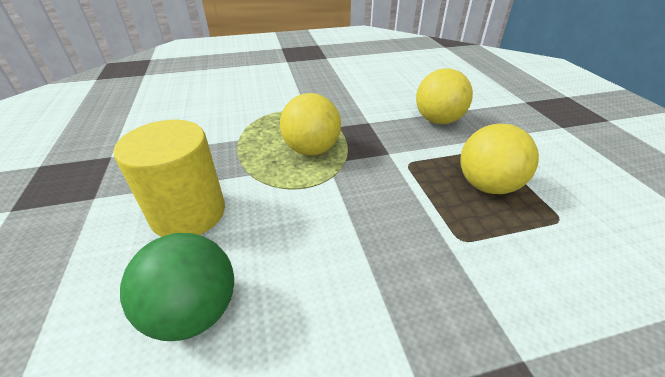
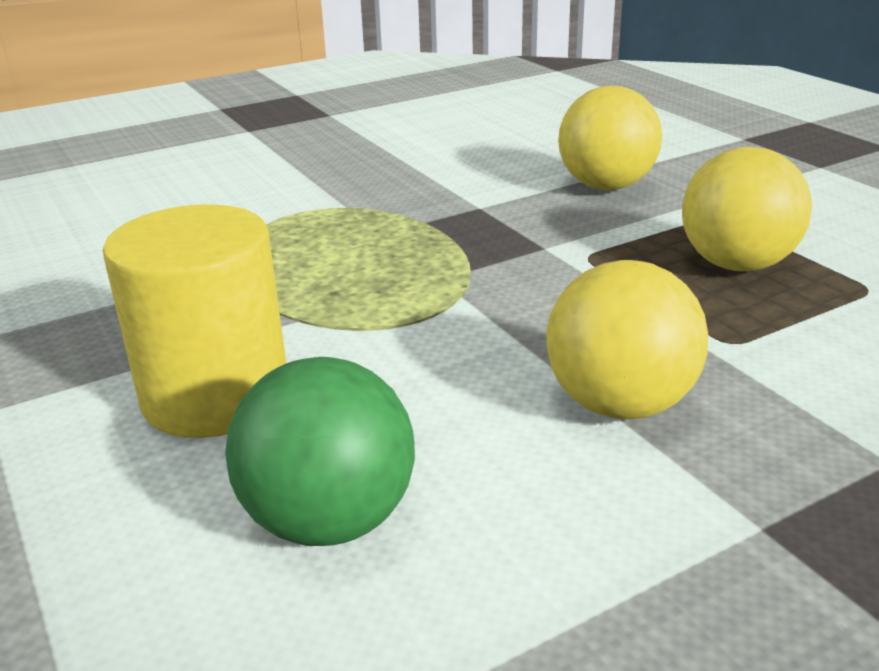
camera: 15 degrees left, 10 degrees down
yellow ball [280,93,341,156] -> yellow ball moved to [546,260,708,419]

